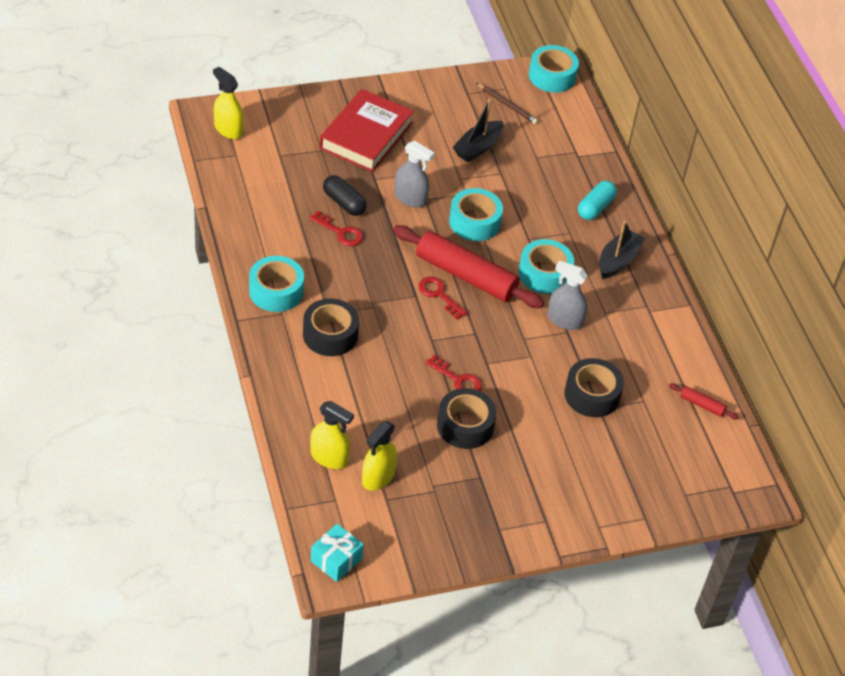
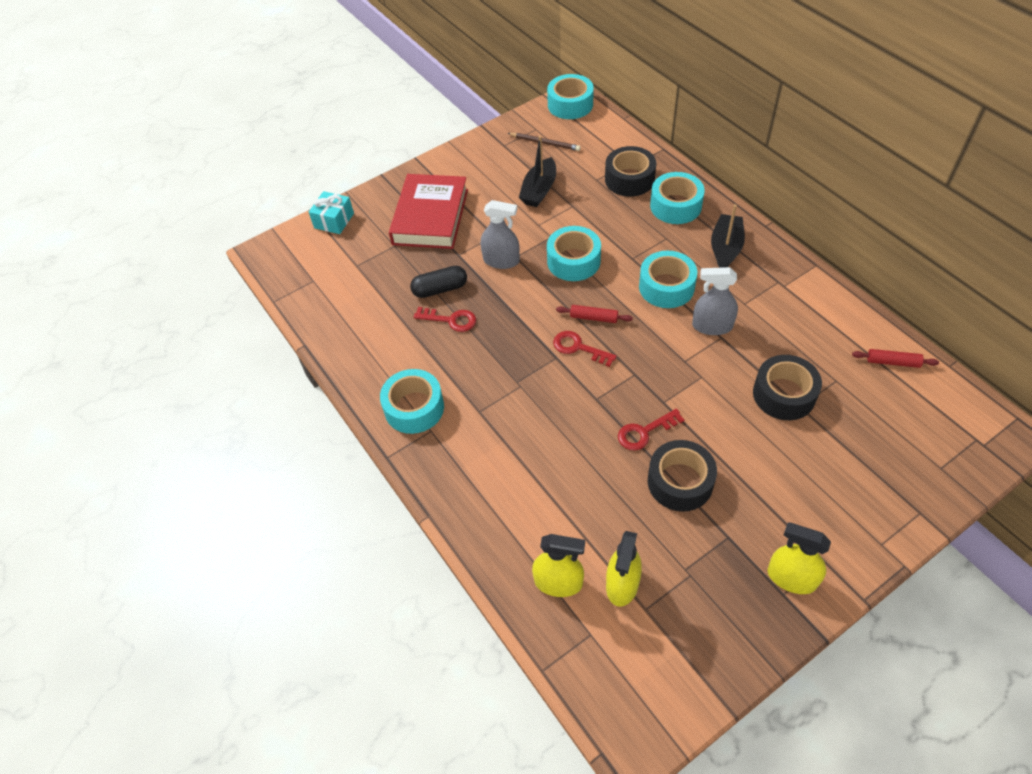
camera: 10 degrees left, 5 degrees up
yellow spray bottle [213,67,244,139] -> yellow spray bottle moved to [768,522,831,594]
black tape [303,298,359,356] -> black tape moved to [605,146,656,197]
turquoise gift [311,524,364,582] -> turquoise gift moved to [309,191,354,234]
black capsule [323,175,367,216] -> black capsule turned 45 degrees counterclockwise [410,266,467,298]
red rolling pin [393,225,544,308] -> red rolling pin [556,305,633,323], size x0.42
red key [425,354,482,391] -> red key turned 135 degrees clockwise [618,409,685,450]
turquoise capsule [578,181,617,220] -> turquoise tape [650,172,705,224]

